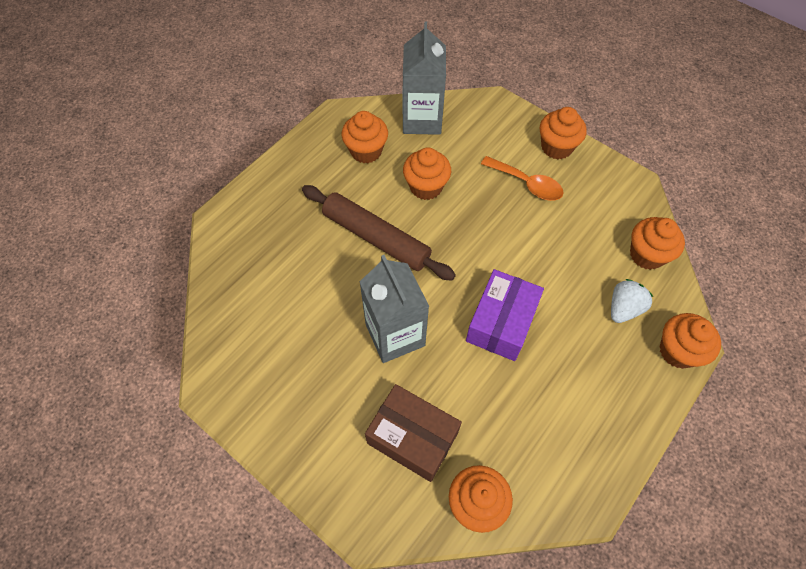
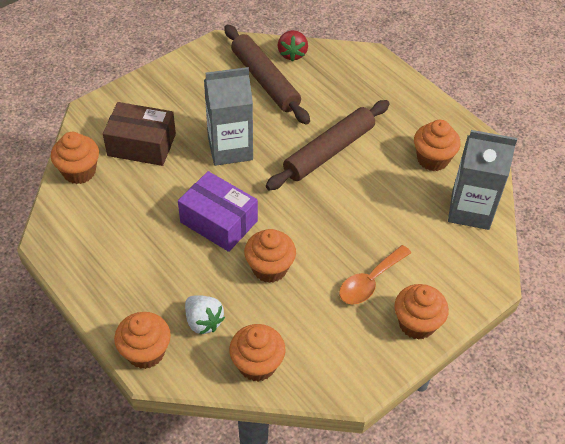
camera: 100 degrees right, 10 degrees down
brown box [365,384,462,482] -> brown box turned 60 degrees clockwise [103,102,176,166]
orange cupcake [403,147,451,200] -> orange cupcake moved to [244,229,296,283]
none -> brown rolling pin [224,25,310,125]
none -> red strawberry [278,30,308,61]

